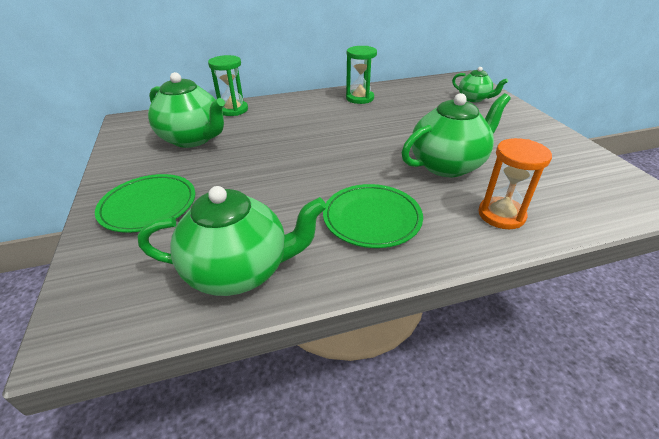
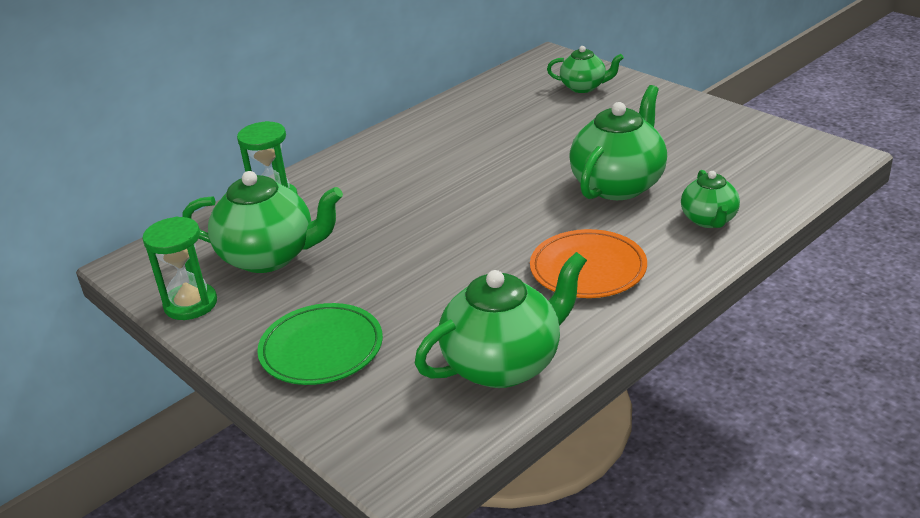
camera: 25 degrees left, 5 degrees down
green plate [323,184,423,248] -> orange plate [530,229,647,298]
green hourglass [346,46,377,104] -> green hourglass moved to [142,217,217,320]
orange hourglass [478,138,552,229] -> green teapot [681,170,740,228]

